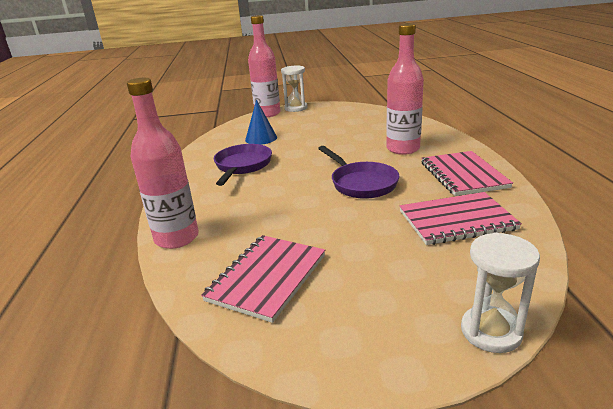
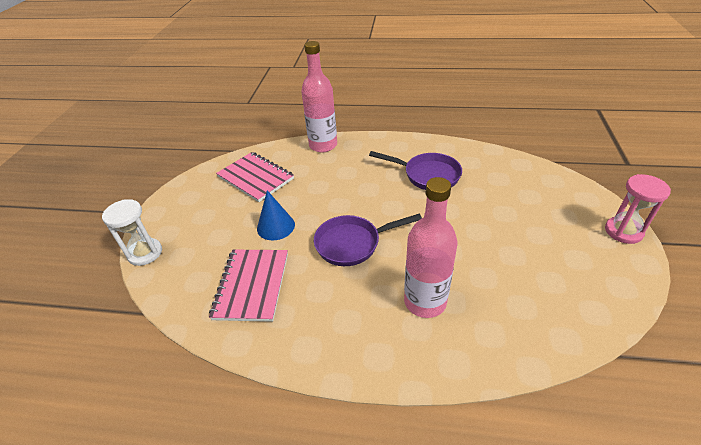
camera: 105 degrees right, 15 degrees up
blue cone [245,100,277,145] -> blue cone moved to [257,190,295,240]
pink bottle [248,15,280,117] -> none
white hourglass [281,65,308,112] -> pink hourglass [605,174,671,244]
pink notebook [421,151,513,196] -> none

